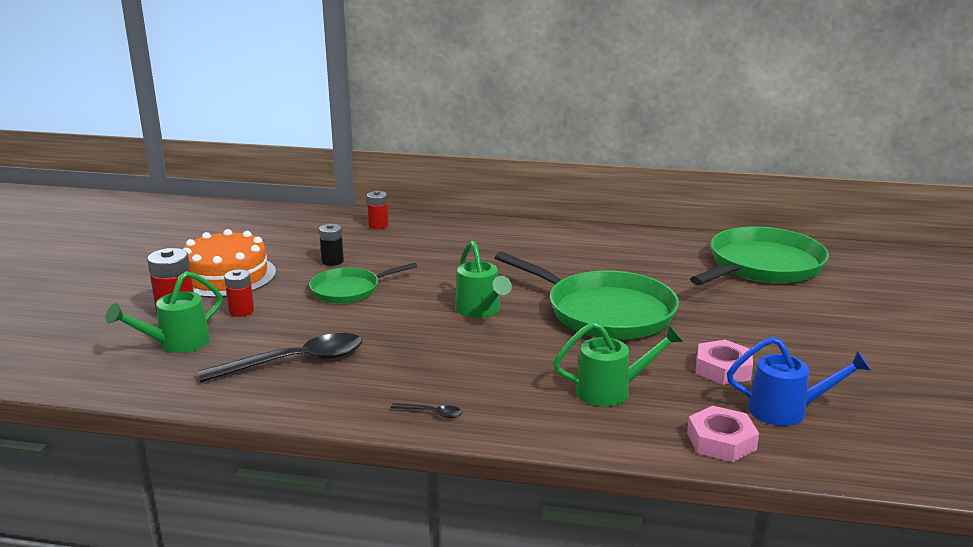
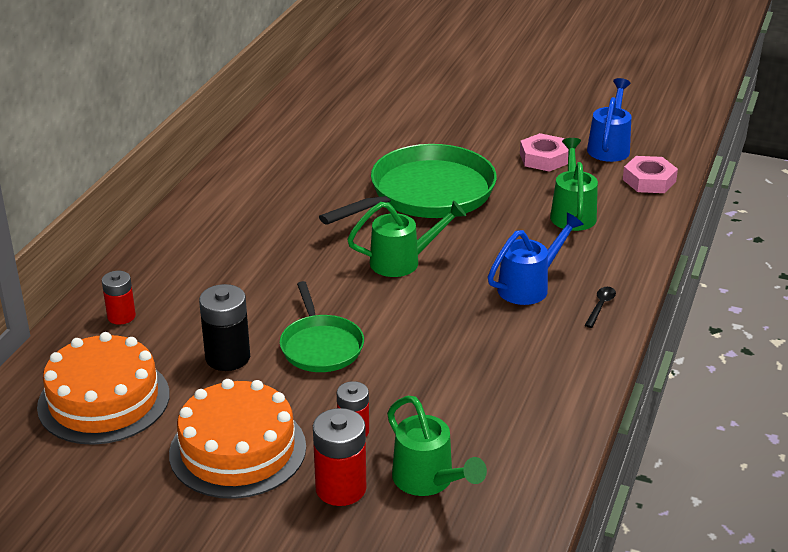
camera: 80 degrees left, 10 degrees up
black spoon [198,333,362,382] -> none
black battery [319,224,344,266] -> black battery [199,284,250,371], size x1.54
green pan [690,226,829,285] -> none
none -> orange cake [37,332,170,445]
none -> blue watering can [488,212,584,305]

